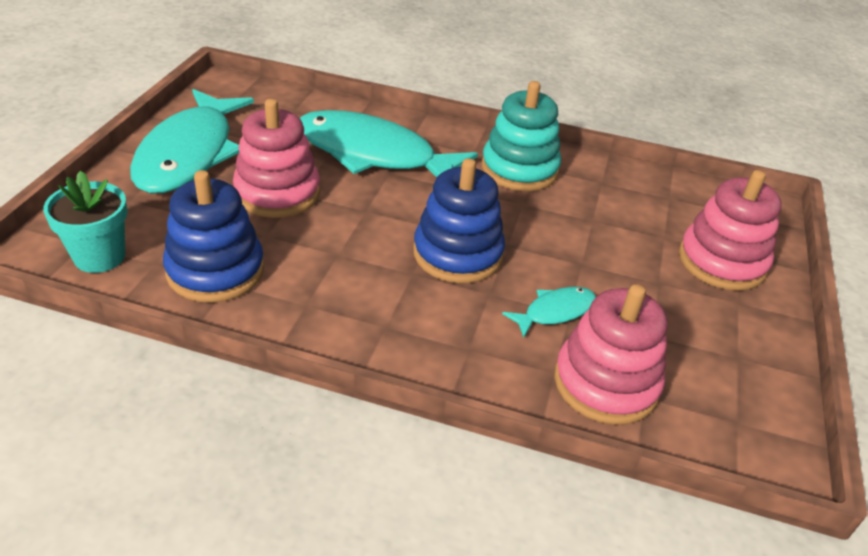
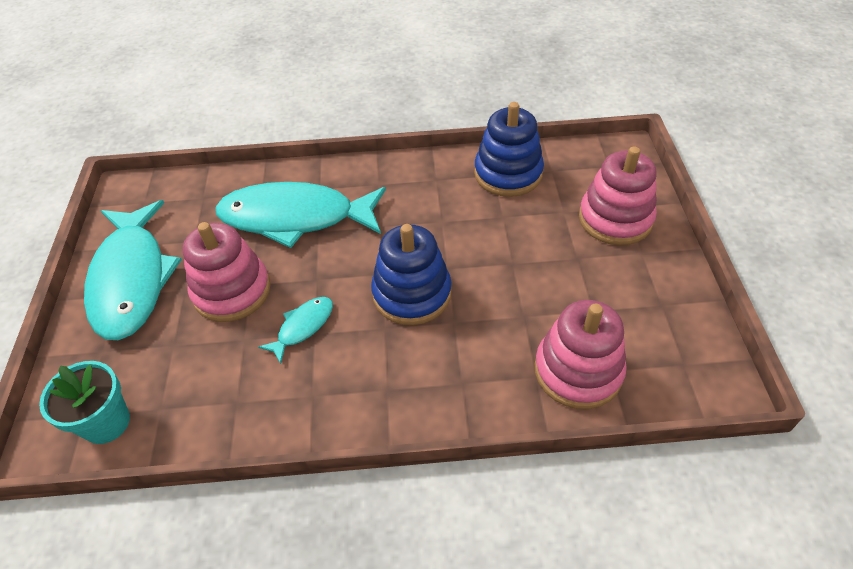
camera: 15 degrees left, 10 degrees up
blue stacking toy [163,170,264,303] -> blue stacking toy moved to [474,102,544,197]
turquoise stacking toy [481,81,561,191] -> none
turquoise fish [502,287,596,338] -> turquoise fish moved to [258,297,333,364]

